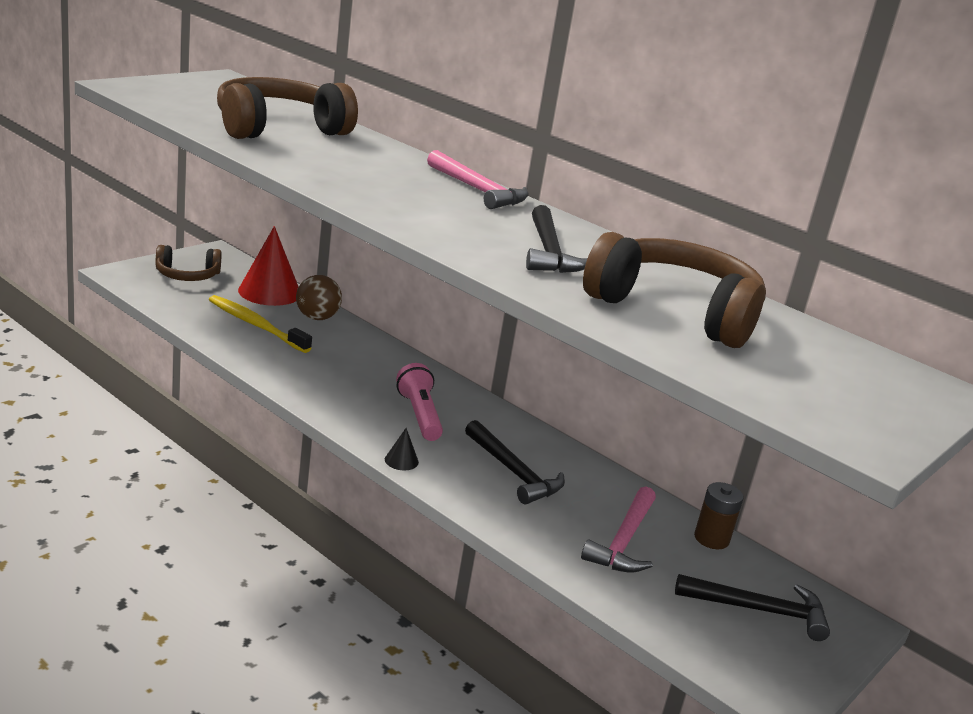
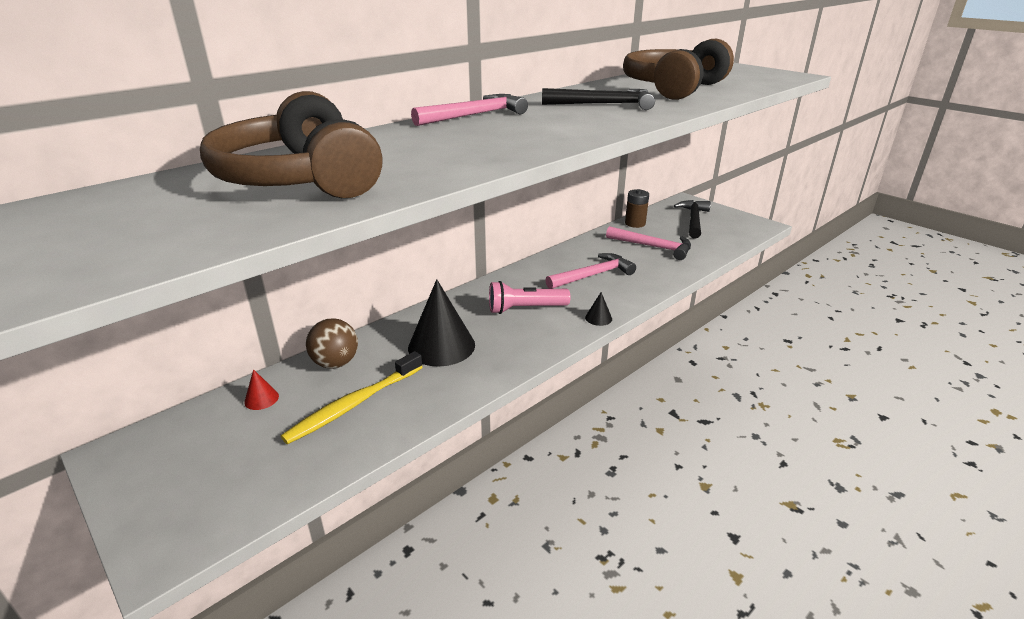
camera: 80 degrees left, 5 degrees up
brown headphones [156,245,222,281] -> none
red cone [238,226,299,306] -> red cone [244,369,279,410], size x0.43
black hammer [465,420,565,504] -> pink hammer [546,253,636,289]
none -> black cone [408,279,475,366]

